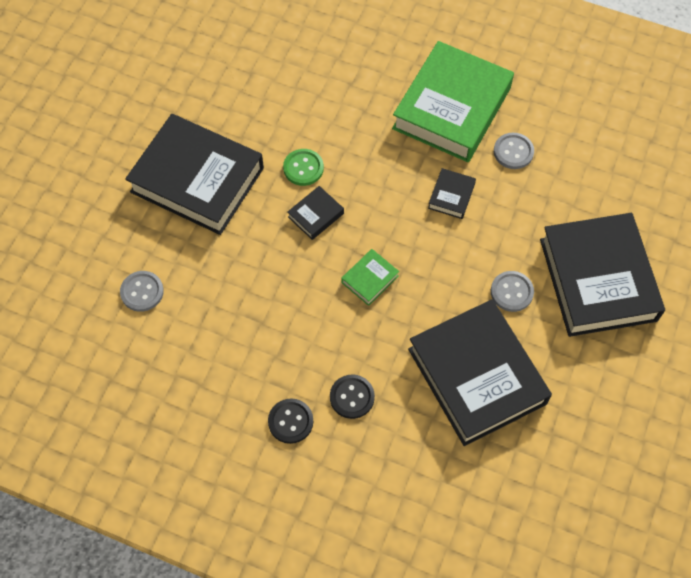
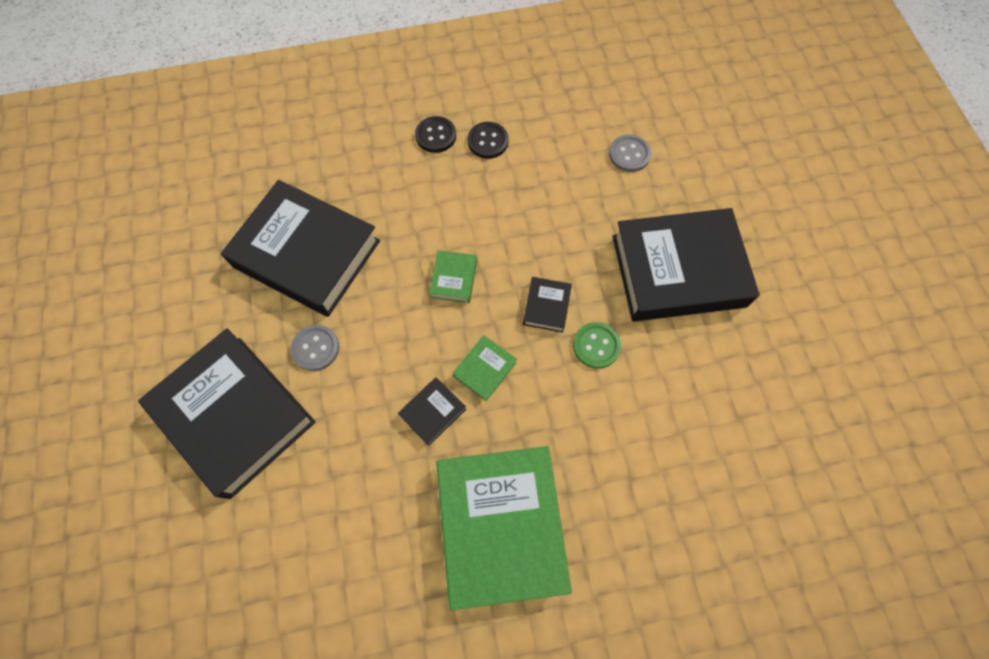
camera: 145 degrees right, 5 degrees up
black button [330,374,375,419] -> black button moved to [468,122,508,159]
black book [428,168,476,219] -> black book turned 60 degrees clockwise [398,377,466,446]
grey button [494,133,534,169] -> none
none -> green book [453,335,517,401]

